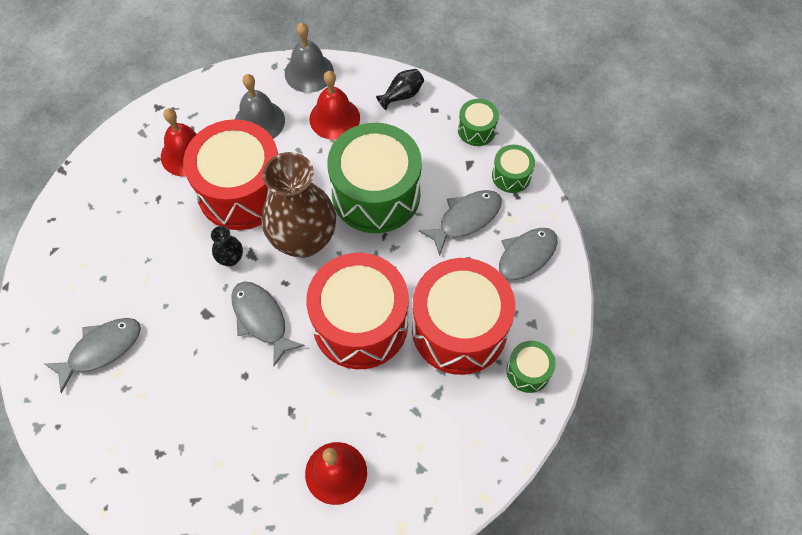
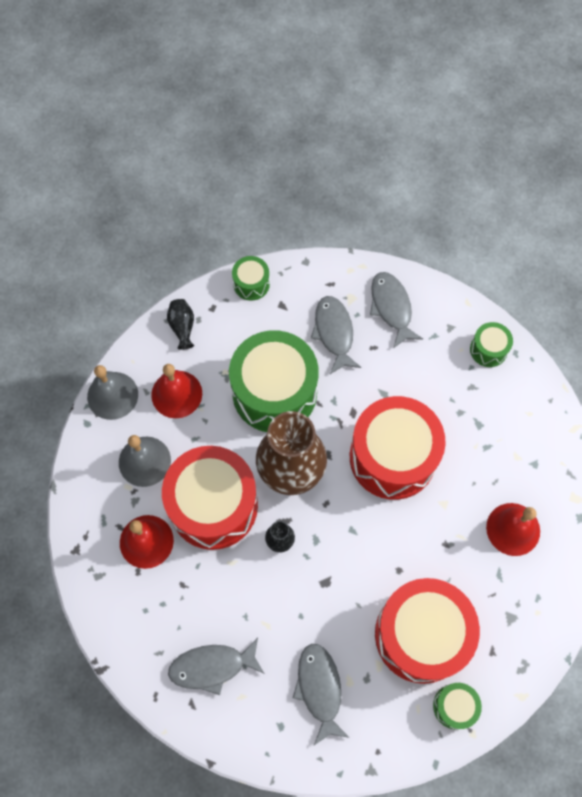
camera: 65 degrees left, 5 degrees up
grey fish [231,281,305,366] -> grey fish moved to [168,638,264,695]
red drum [412,258,515,375] -> red drum moved to [375,578,480,684]
green drum [492,145,535,193] -> green drum moved to [433,683,482,729]

